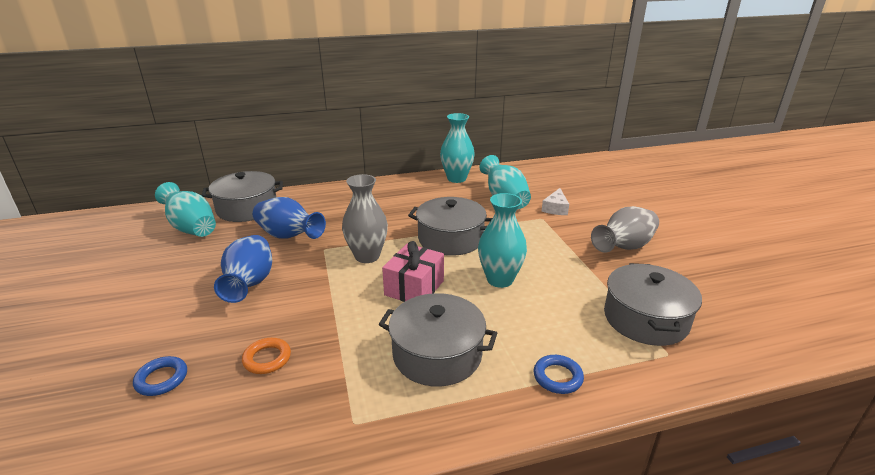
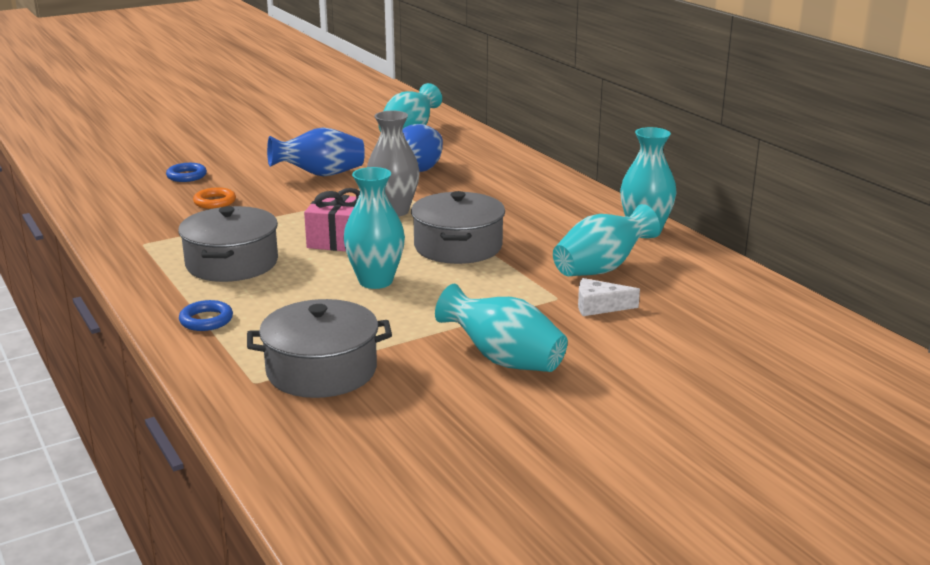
camera: 75 degrees right, 5 degrees down
grey pot [201,171,283,222] -> none
grey vase [591,206,659,253] -> turquoise vase [435,284,568,372]

